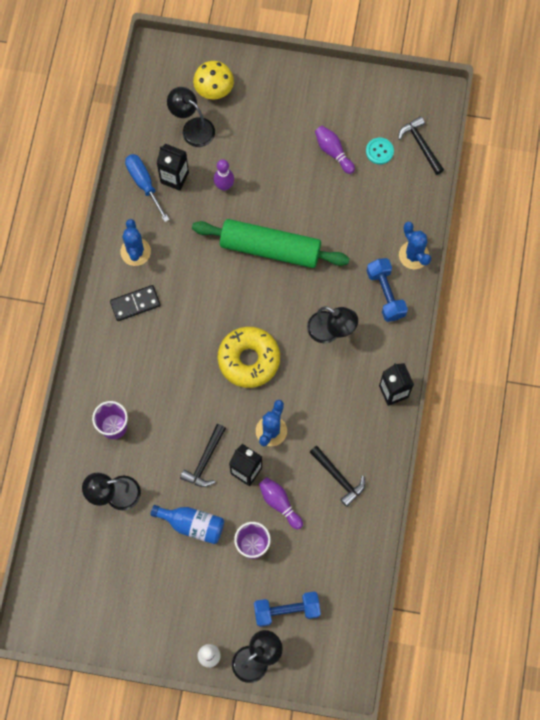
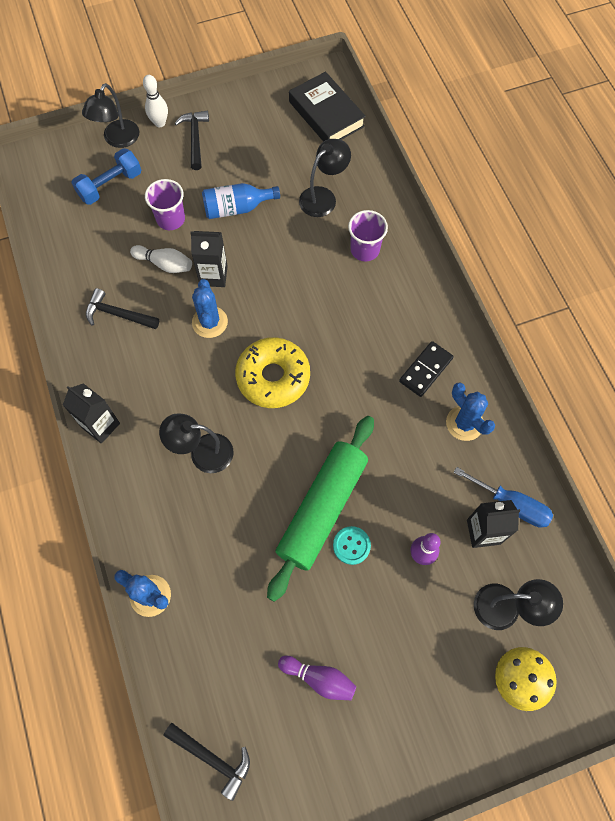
camera: 150 degrees right, 5 degrees down
black hammer [180,424,226,487] -> black hammer moved to [174,111,209,170]
green rolling pin [192,219,349,268] -> green rolling pin turned 45 degrees counterclockwise [267,416,374,602]
purple bowling pin [259,478,303,530] -> white bowling pin [130,245,192,273]
turquoise button [366,138,394,164] -> turquoise button moved to [333,526,371,565]
blue dumbbell [367,258,408,322] -> none
none -> black book [289,72,366,142]

